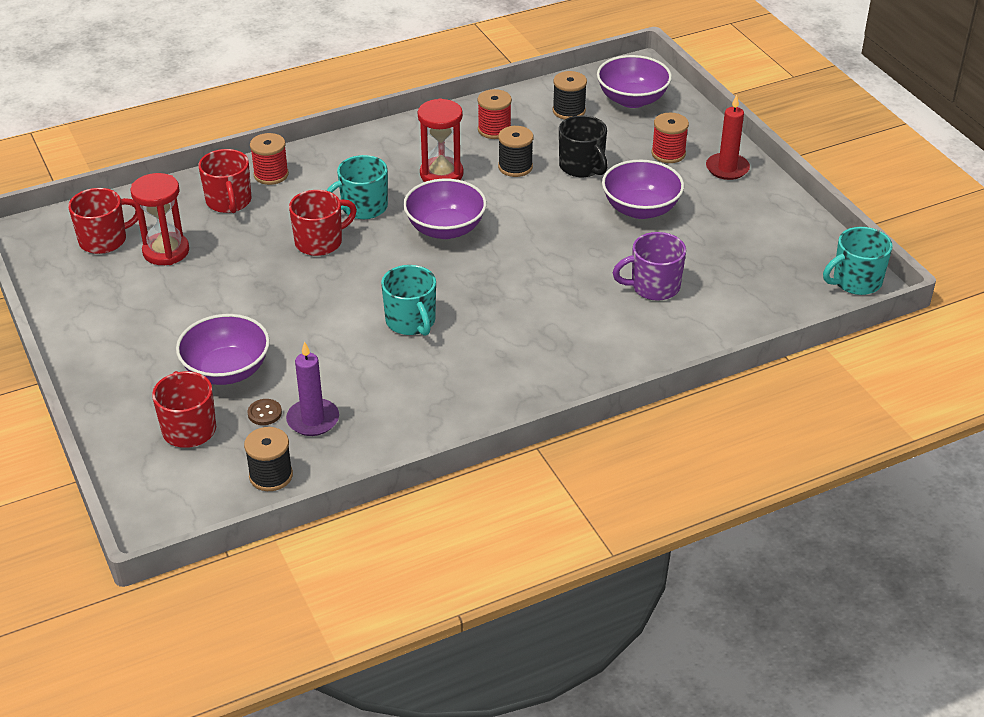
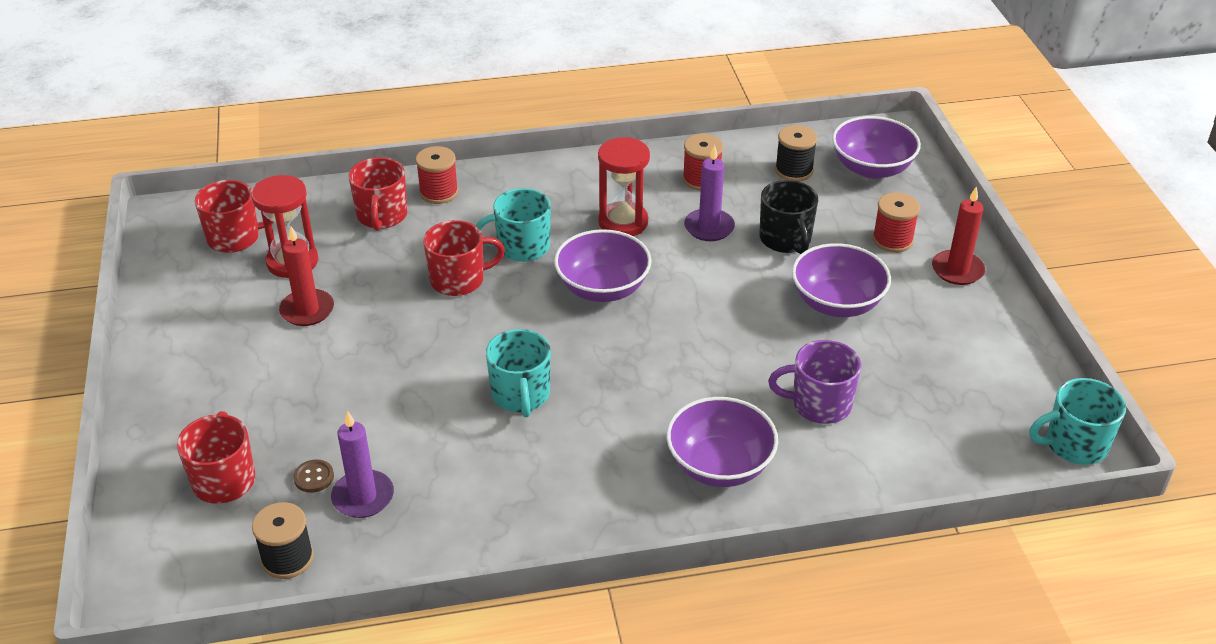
camera: 15 degrees right, 0 degrees up
purple bowl [176,314,270,385] -> purple bowl moved to [666,397,778,487]
black spool [498,126,533,177] -> purple candle [684,144,735,241]
none -> red candle [279,226,334,326]

